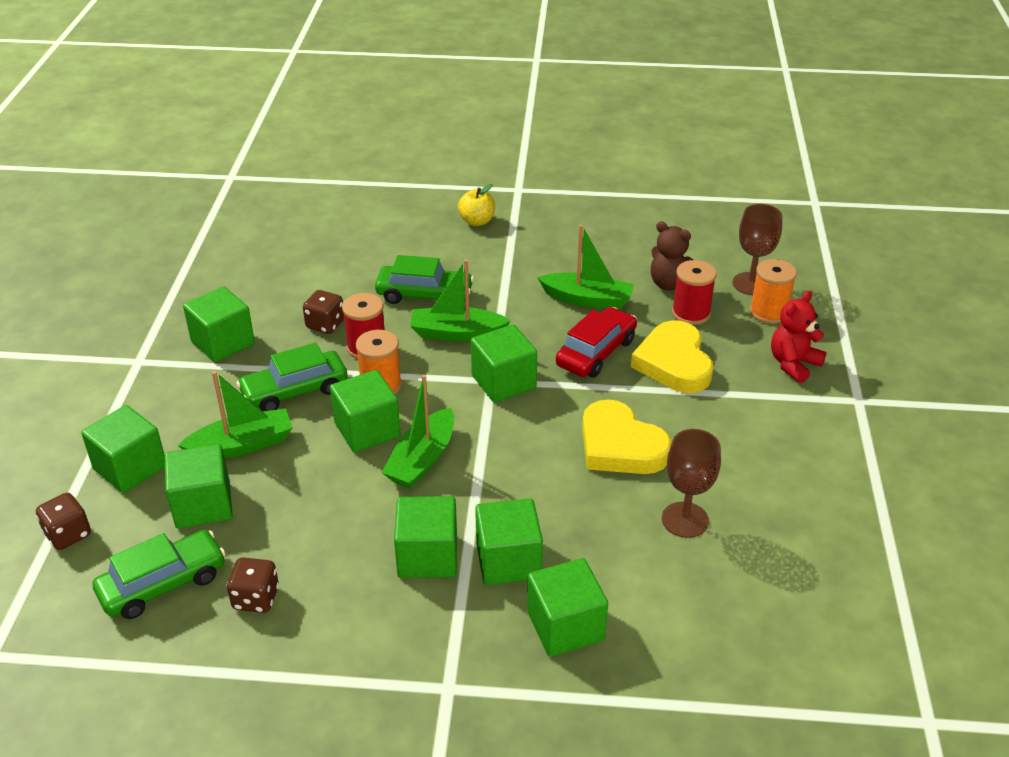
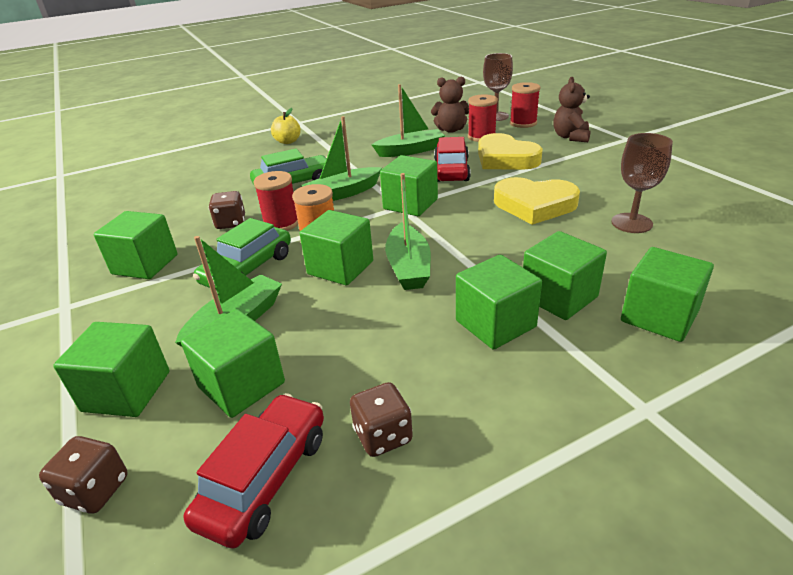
camera: 30 degrees left, 5 degrees down
green car [93,530,226,619] -> red car [184,393,324,549]
orange spool [750,259,797,324] -> red spool [510,82,540,128]
red teddy bear [771,291,826,383] -> brown teddy bear [553,77,591,142]

